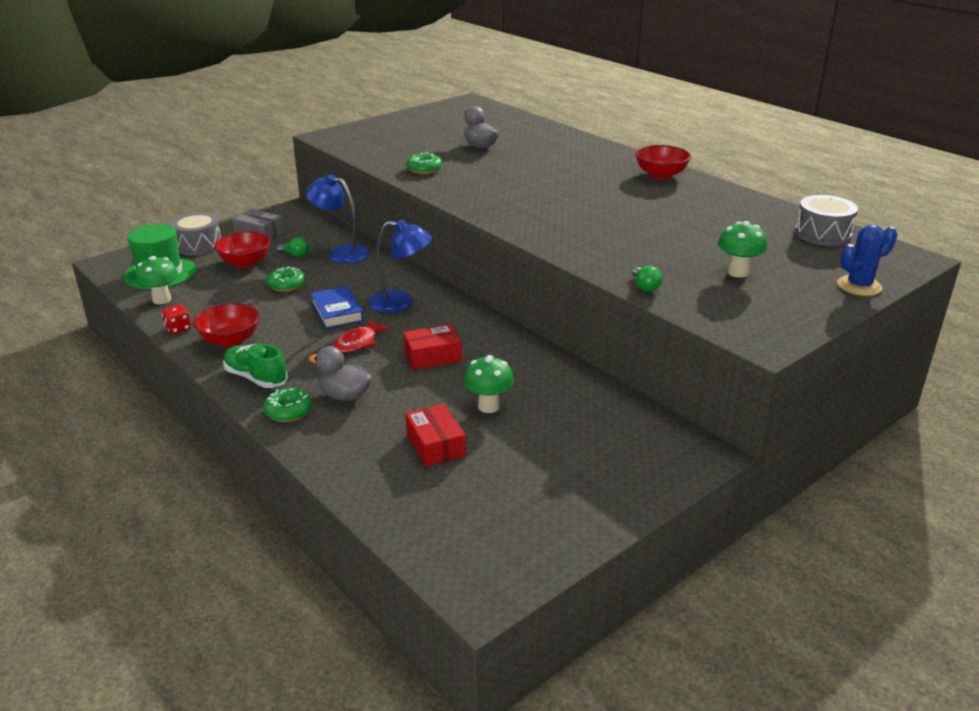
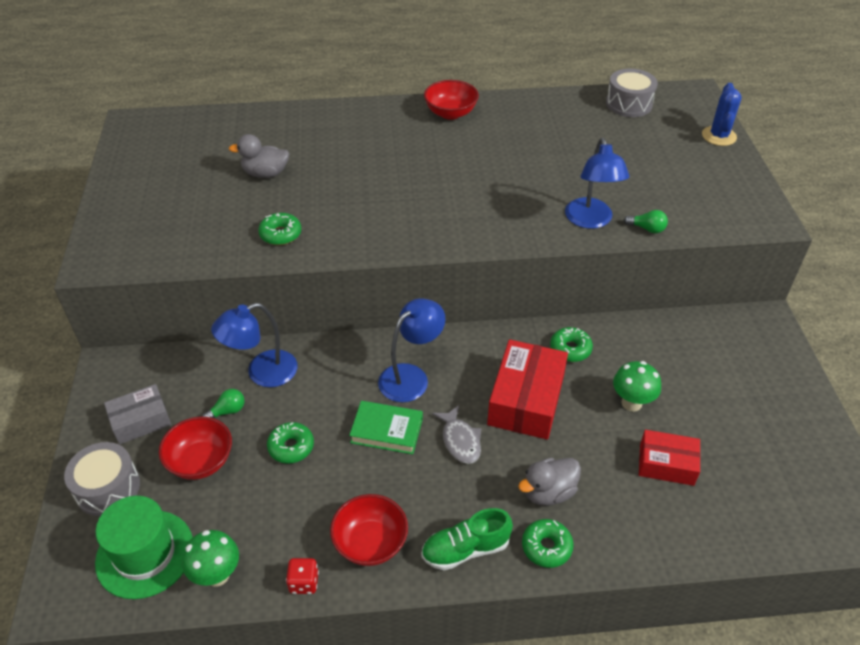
camera: 55 degrees left, 15 degrees up
blue book [310,286,364,329] -> green book [349,401,423,454]
red fish [334,319,391,352] -> grey fish [432,405,481,464]
red box [403,324,462,370] -> red box [487,339,568,440], size x1.63
green mushroom [718,221,767,278] -> none
none -> green donut [550,327,593,362]
none -> blue lamp [565,138,629,229]

